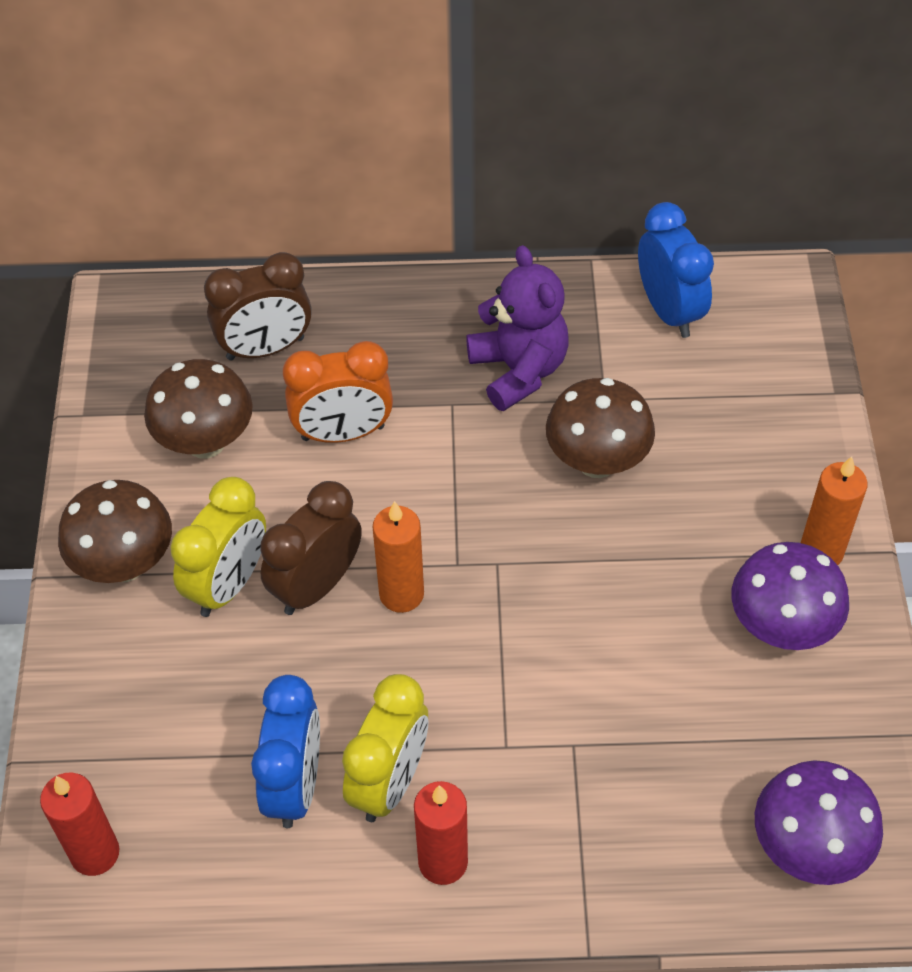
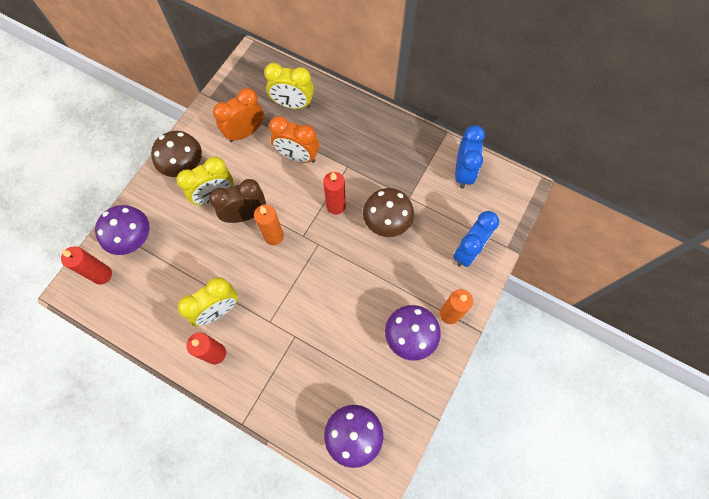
camera: 30 degrees right, 15 degrees up
brown mushroom [144,359,253,458] -> orange clock [213,88,264,142]
brown clock [204,252,312,361] -> yellow clock [264,63,314,109]
blue clock [251,675,320,828] -> blue clock moved to [453,211,499,267]
purple teddy bear [466,245,569,411] -> none
none -> purple mushroom [95,205,150,255]
none -> red candle [323,172,346,215]

